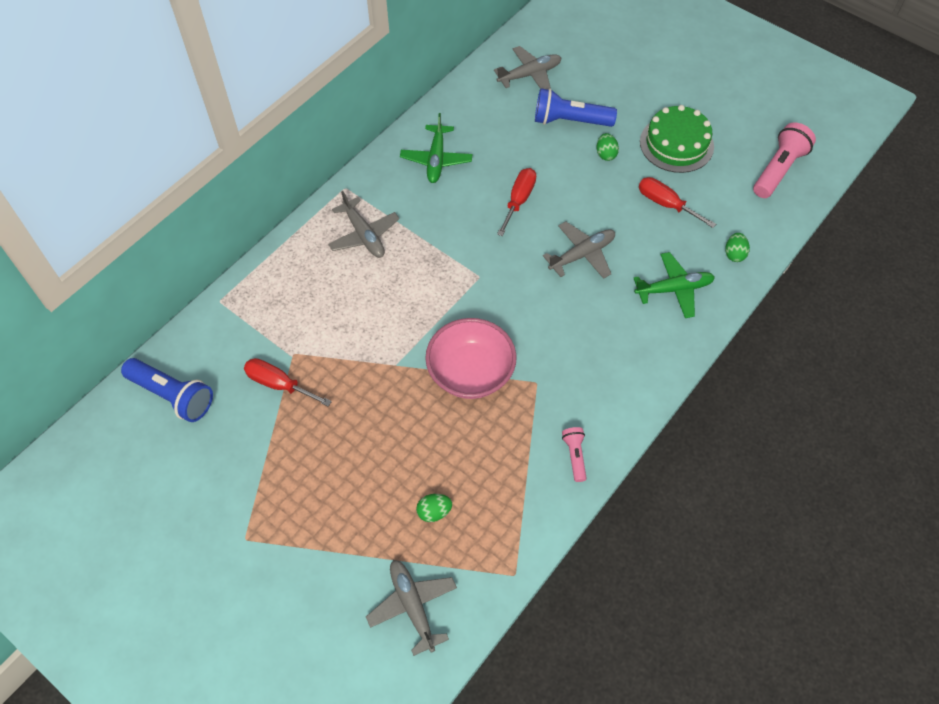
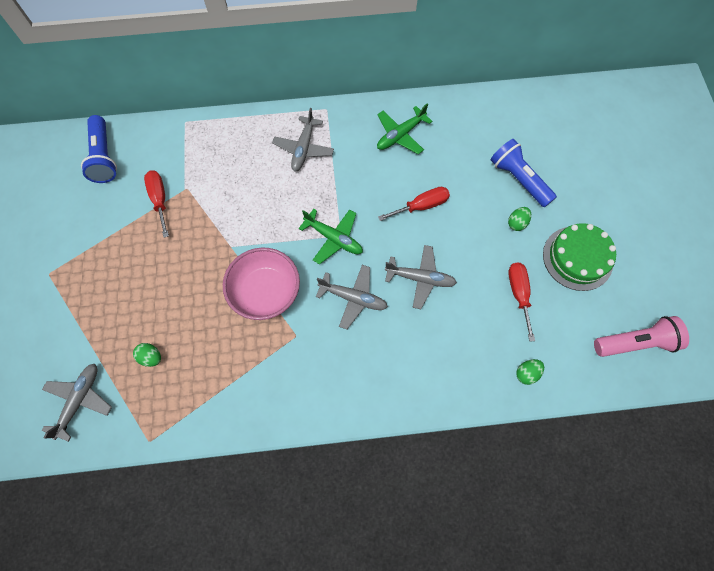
camera: 45 degrees right, 10 degrees up
grey plane [494,46,561,89] -> grey plane moved to [316,265,388,329]
pink flashlight [562,427,587,482] -> none
green plane [634,252,715,318] -> green plane moved to [299,209,363,264]

